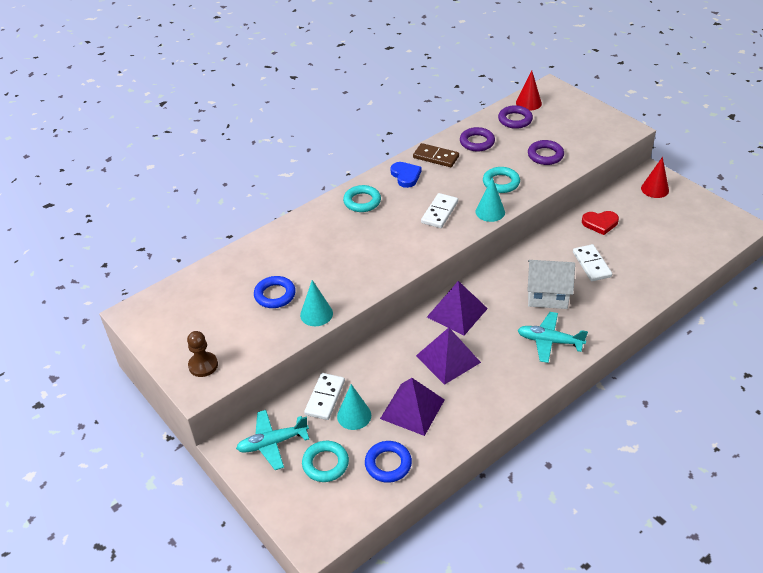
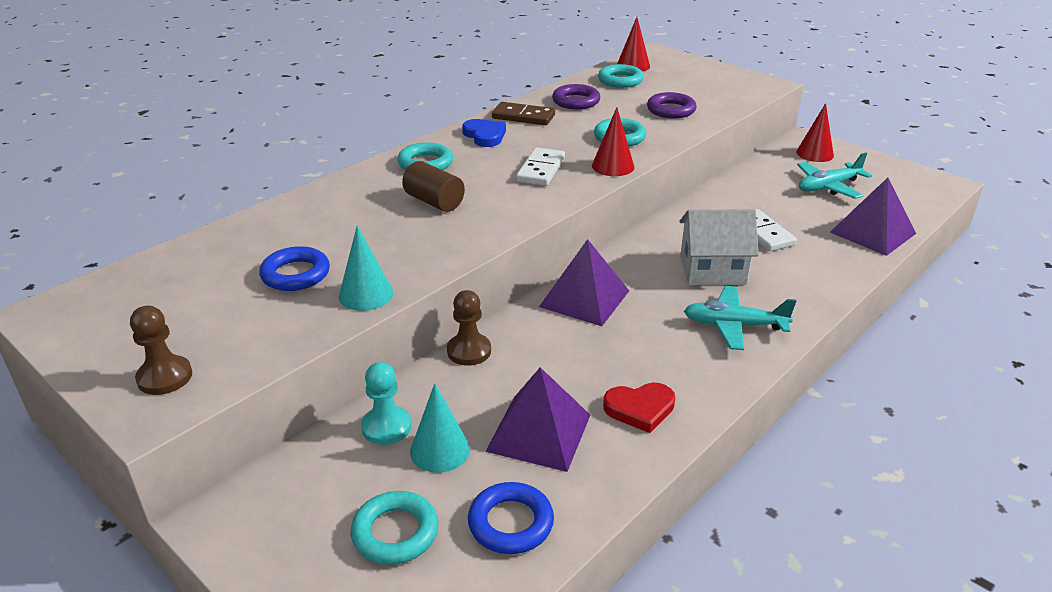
camera: 10 degrees left, 10 degrees down
turquoise plane [236,410,309,470] -> turquoise plane moved to [797,153,872,199]
white domino [304,373,345,420] -> turquoise pawn [361,362,411,445]
purple pyramid [416,328,481,385] -> purple pyramid moved to [830,178,916,256]
turquoise cone [475,177,505,222] -> red cone [592,107,634,176]
purple ring [498,105,533,129] -> turquoise ring [598,64,644,88]
red heart [582,211,619,235] -> red heart moved to [603,383,675,433]
none -> brown cylinder [402,161,465,212]
none -> brown pawn [447,290,491,365]

